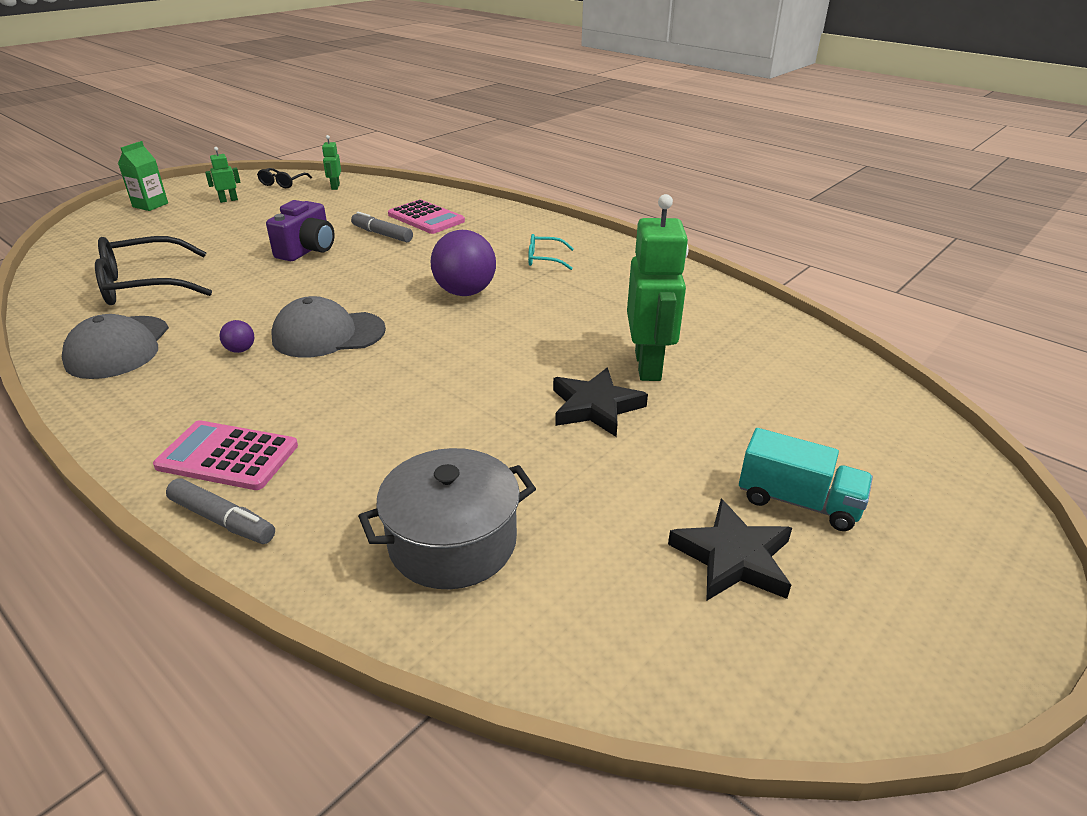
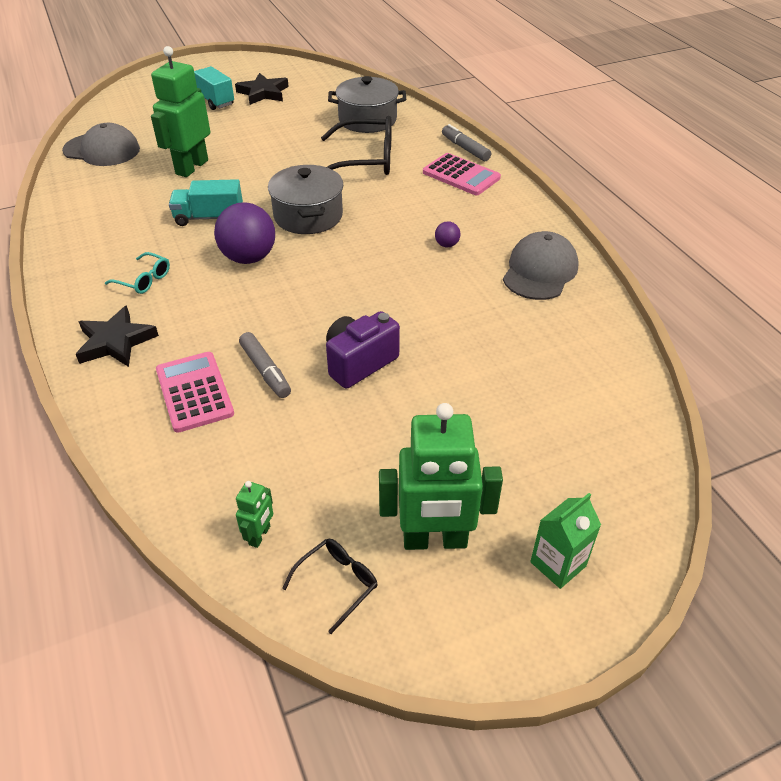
camera: 155 degrees left, 10 degrees up
black glasses [95,236,212,305] -> black glasses moved to [321,116,392,175]
green robot [205,147,241,203] -> green robot [379,403,503,550], size x2.23
grey cap [271,296,386,358] -> grey cap moved to [62,123,140,166]
black star [553,368,648,437] -> black star moved to [76,306,159,367]
none -> turquoise truck [169,179,243,226]
none -> grey pot [268,165,343,234]

